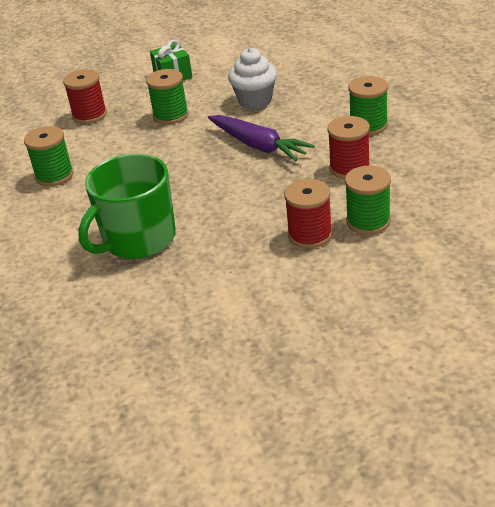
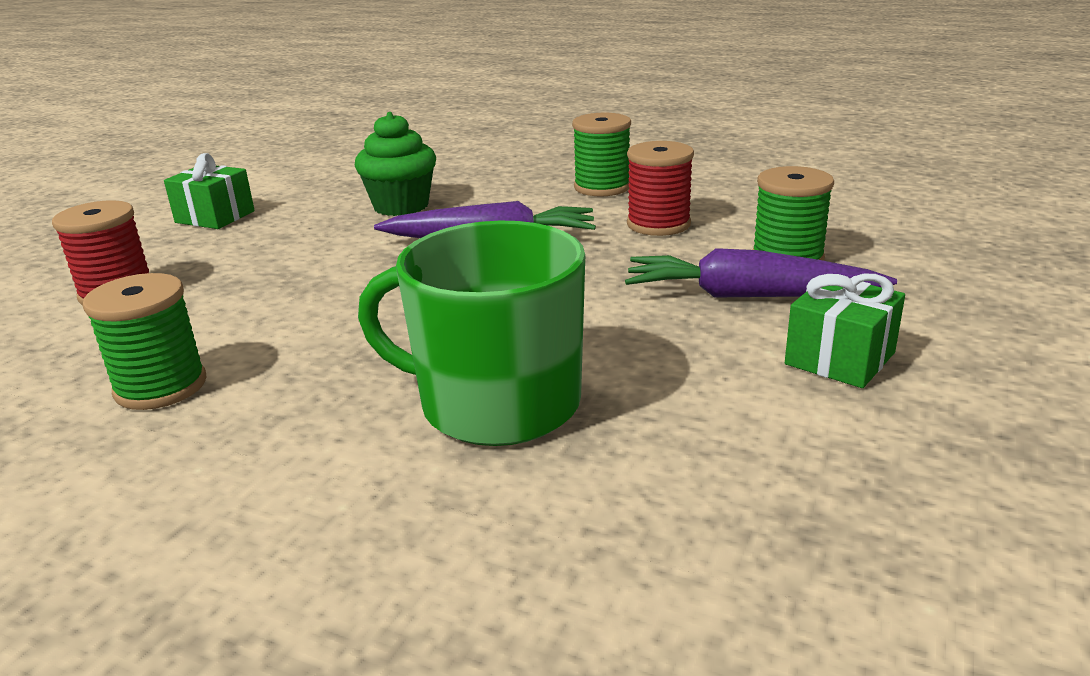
camera: 45 degrees left, 10 degrees down
green mug [78,154,176,259] -> green mug turned 105 degrees clockwise [358,221,585,446]
green spool [146,69,188,125] -> none
white cupcake [228,48,277,109] -> green cupcake [354,112,436,216]
red spool [284,179,333,249] -> purple carrot [625,248,897,298]
none -> green gift [785,274,905,388]

